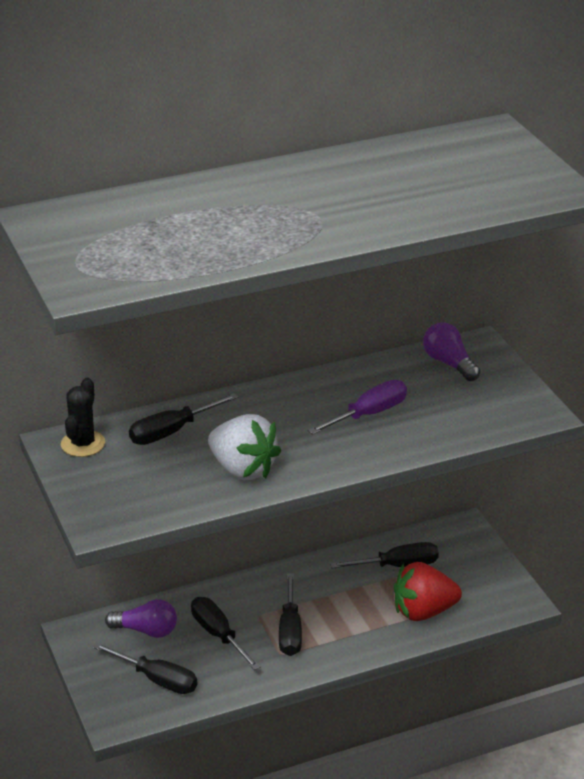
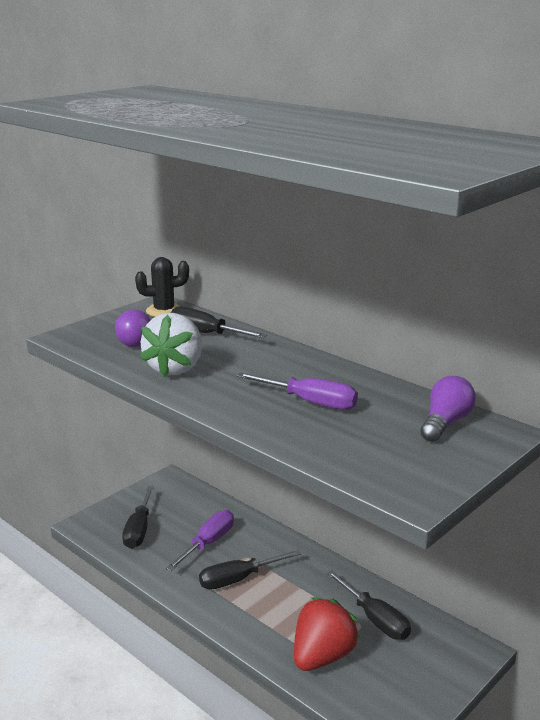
camera: 65 degrees right, 10 degrees down
purple light bulb [105,599,177,638] -> purple light bulb moved to [115,310,151,347]
black screwdriver [191,597,261,670] -> purple screwdriver [166,510,234,571]
red strawberry [394,562,462,621] -> red strawberry turned 75 degrees clockwise [294,597,360,671]

